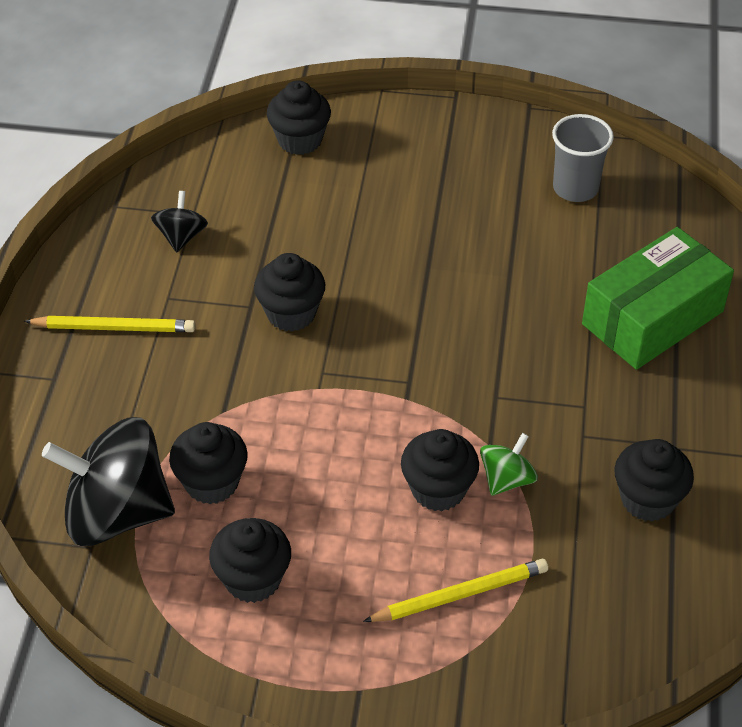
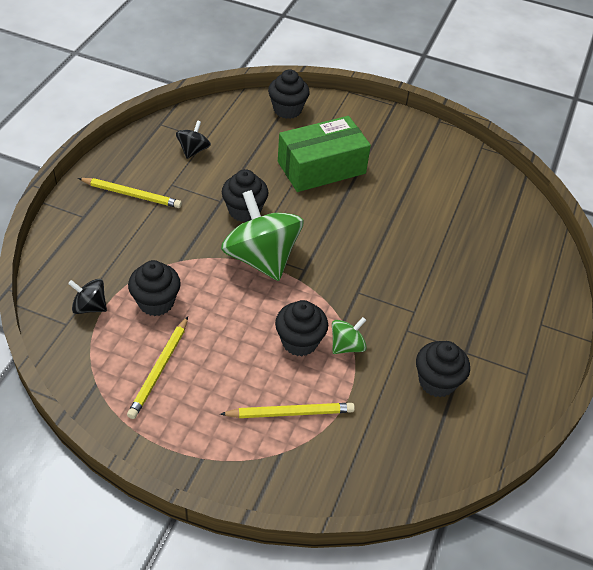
camera: 10 degrees right, 0 degrees up
black spinning top [42,417,175,546] -> black spinning top [68,279,107,314], size x0.48
black cupcake [209,518,291,603] -> yellow pencil [127,317,188,419]
grey cup [552,114,614,202] -> none
green box [582,227,734,370] -> green box moved to [278,116,371,192]
none -> green spinning top [221,190,303,281]

